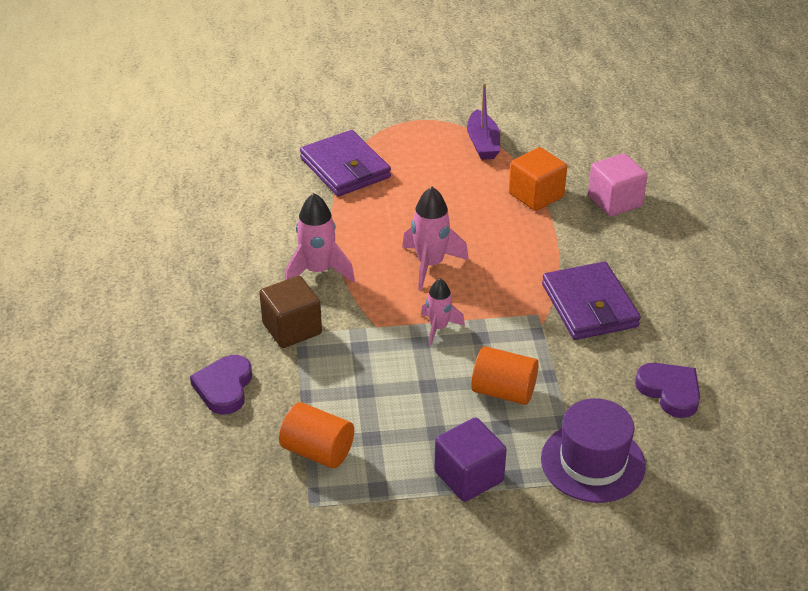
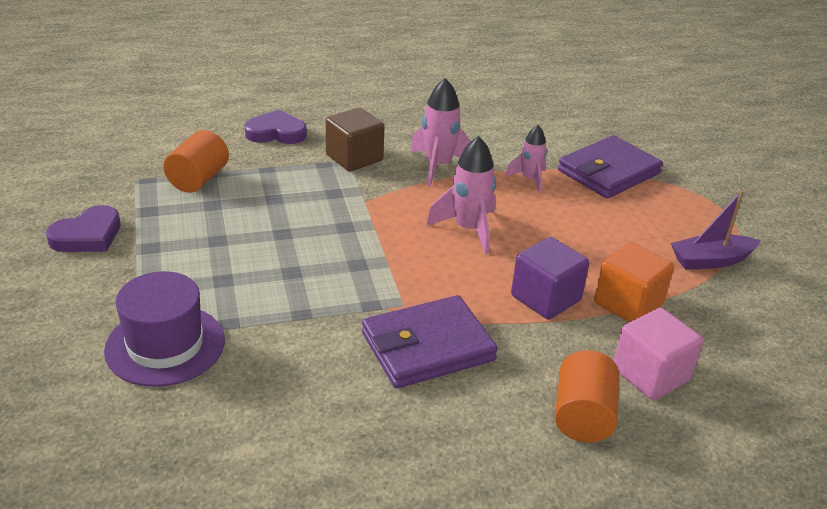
camera: 80 degrees right, 5 degrees down
pink rocket [421,279,465,346] -> pink rocket moved to [505,125,547,193]
purple cube [435,418,507,502] -> purple cube moved to [511,237,589,320]
orange cylinder [471,346,539,405] -> orange cylinder moved to [555,350,619,443]
purple heart [635,363,700,418] -> purple heart moved to [46,205,121,252]

